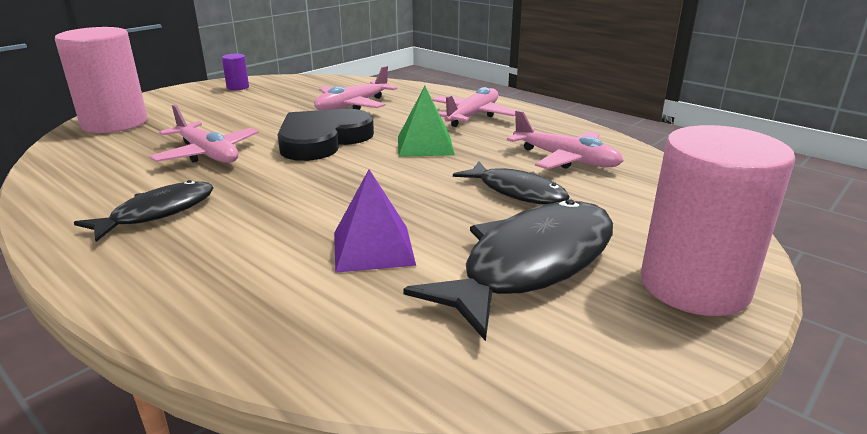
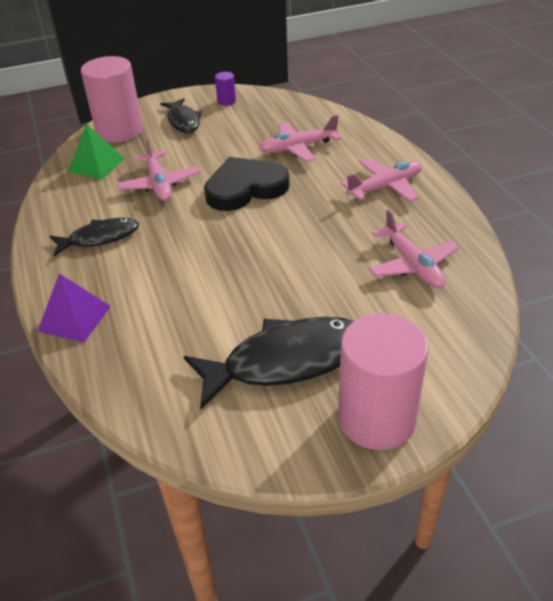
camera: 30 degrees right, 15 degrees up
purple pyramid [334,169,416,273] -> purple pyramid moved to [38,273,111,343]
green pyramid [398,86,455,157] -> green pyramid moved to [68,124,125,180]
black fish [453,161,570,205] -> black fish moved to [160,98,202,133]

